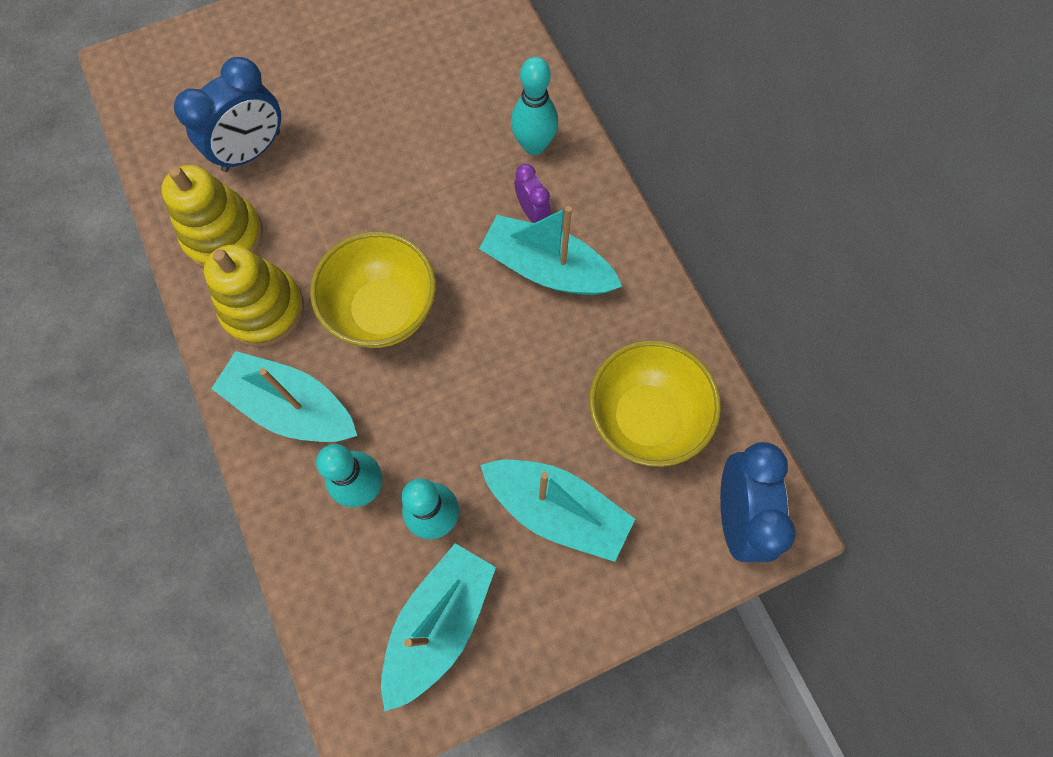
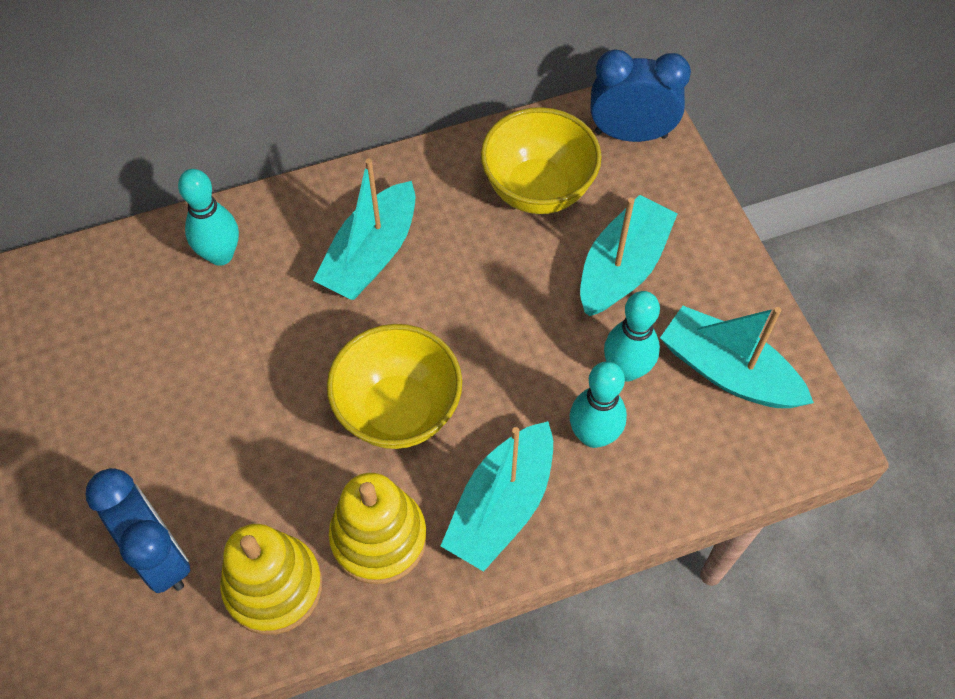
camera: 85 degrees left, 10 degrees down
purple clock [514,164,551,223] -> none

